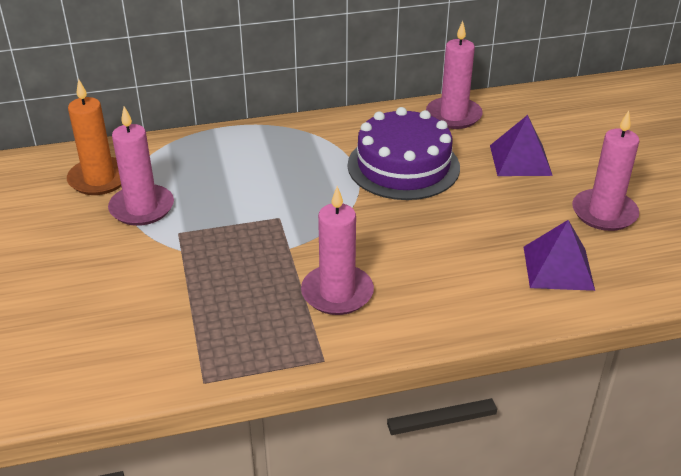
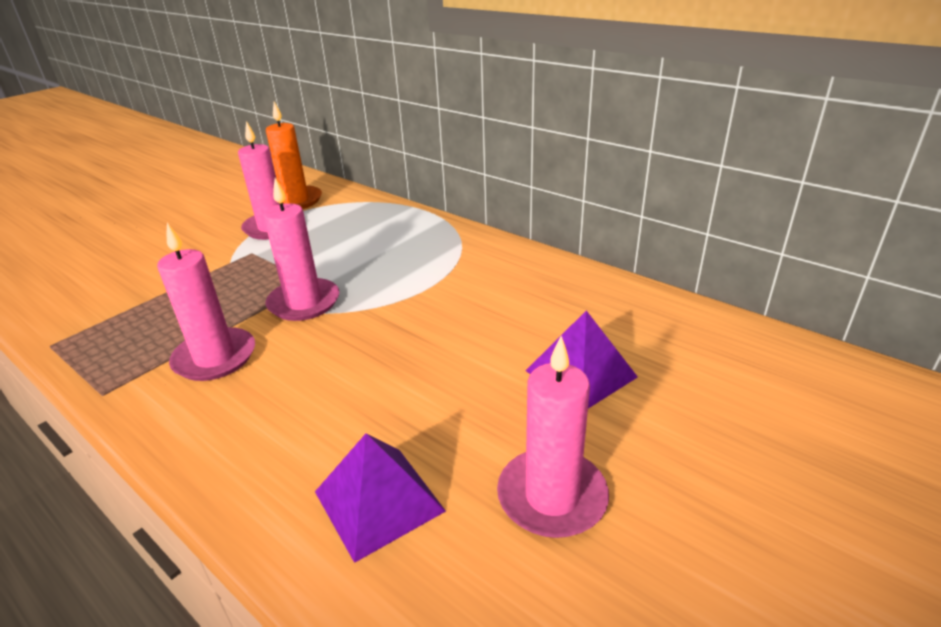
camera: 55 degrees right, 5 degrees down
purple cake [348,107,460,200] -> none
pink candle [426,21,483,129] -> pink candle moved to [263,178,340,321]

